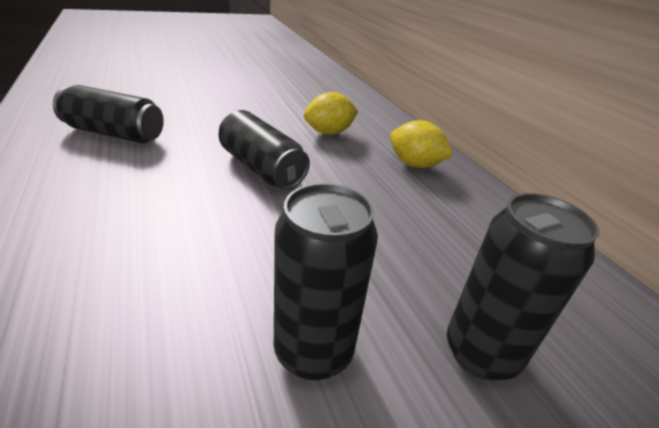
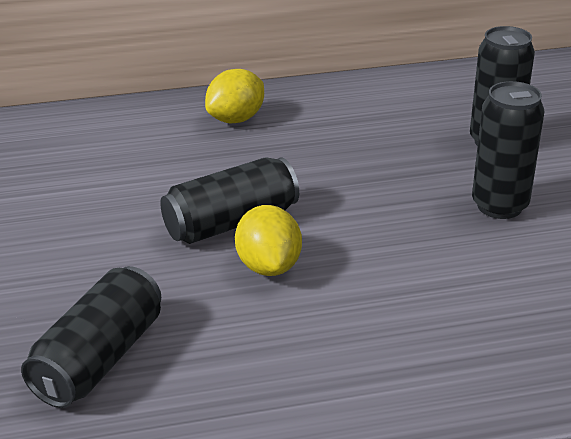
camera: 75 degrees left, 0 degrees up
yellow lemon [304,92,358,135] -> yellow lemon moved to [235,205,302,276]

